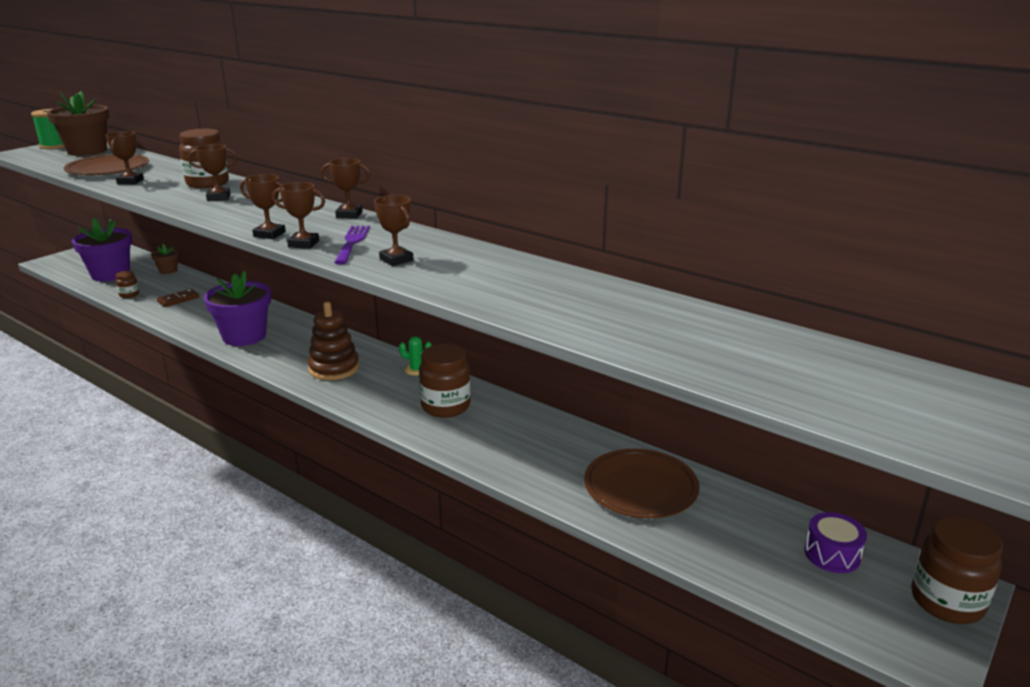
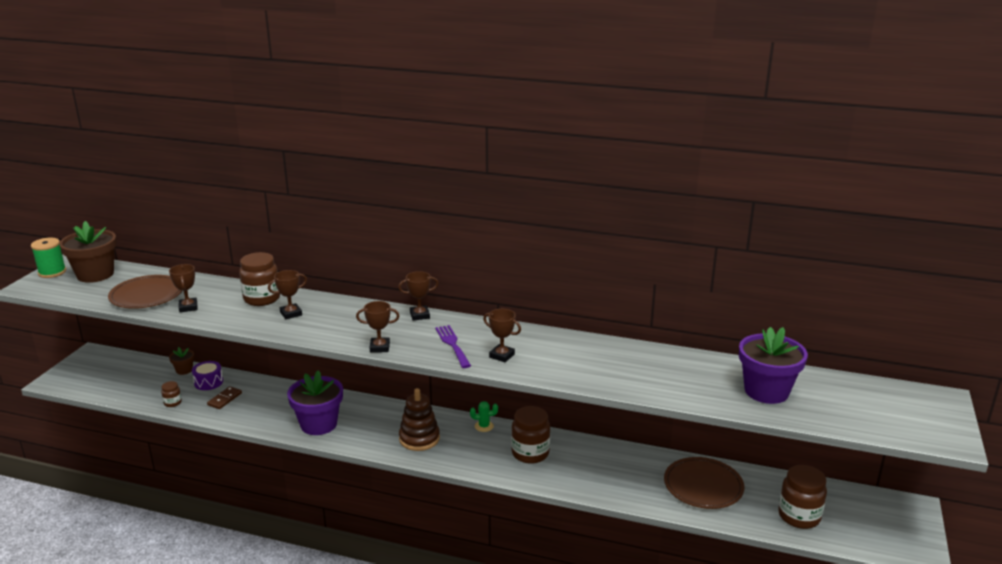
camera: 20 degrees left, 0 degrees up
purple flower pot [72,218,132,282] -> purple flower pot moved to [739,327,808,404]
brown trophy [272,182,325,249] -> none
purple drum [804,512,867,573] -> purple drum moved to [192,361,223,390]
brown jar [911,516,1003,624] -> brown jar moved to [778,465,827,529]

